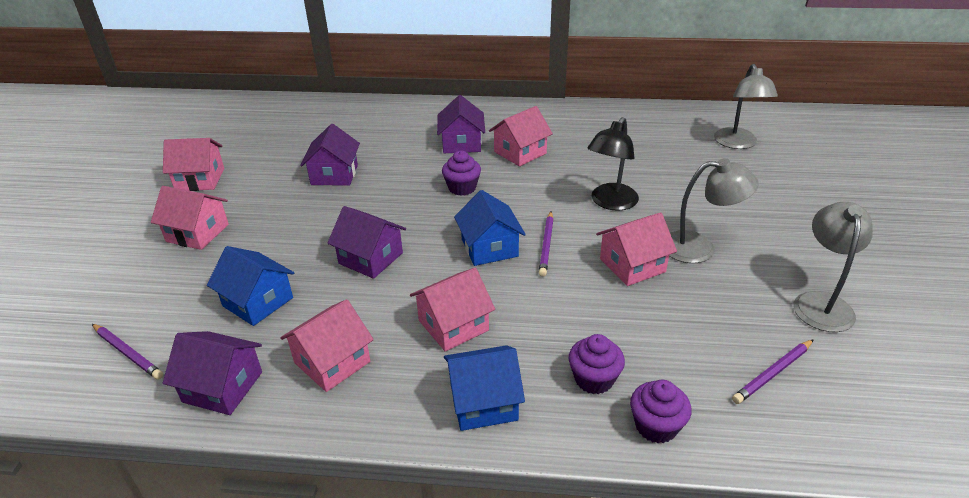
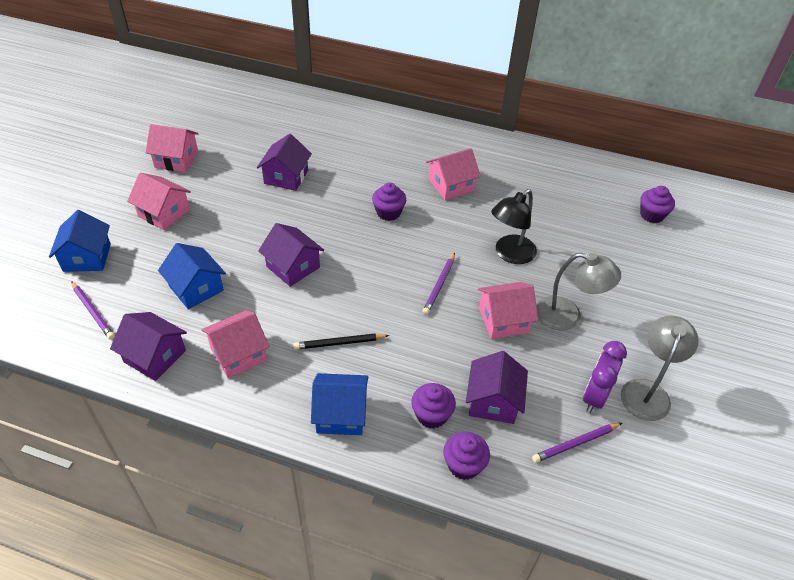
camera: 10 degrees right, 10 degrees up
pink house [410,268,495,352] -> black pencil [293,334,389,350]
purple house [437,95,485,153] -> purple house moved to [466,351,528,424]
blue house [454,190,526,266] -> blue house moved to [49,210,111,272]
grey lamp [714,64,778,149] -> purple cupcake [640,186,675,223]
none -> purple clock [583,341,627,413]

